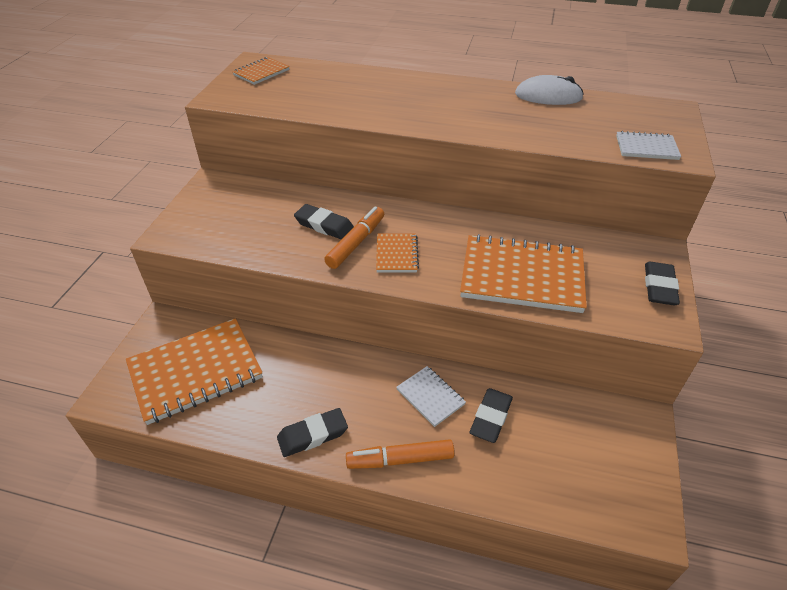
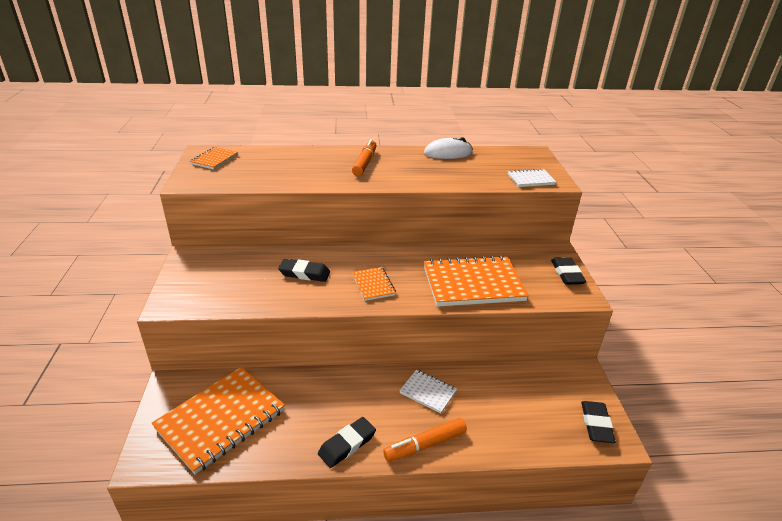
camera: 20 degrees left, 10 degrees down
orange marker [324,206,384,269] -> orange marker moved to [352,139,377,176]
black eraser [470,388,513,443] -> black eraser moved to [581,401,616,443]

